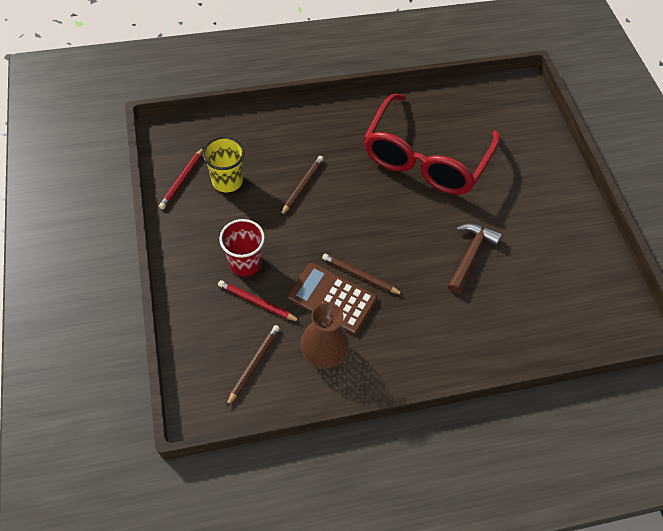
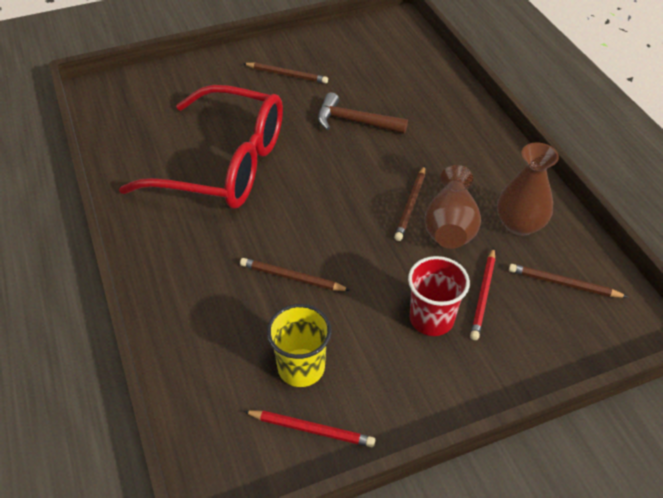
camera: 95 degrees left, 10 degrees down
brown calculator [288,263,377,335] -> brown vase [425,165,481,249]
none -> brown pencil [243,63,328,83]

